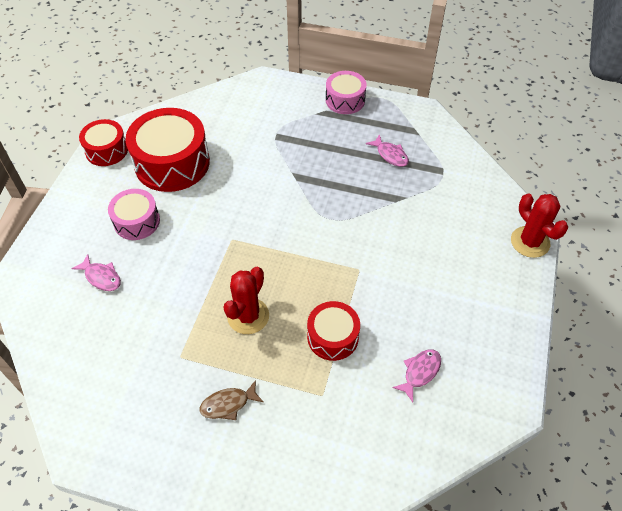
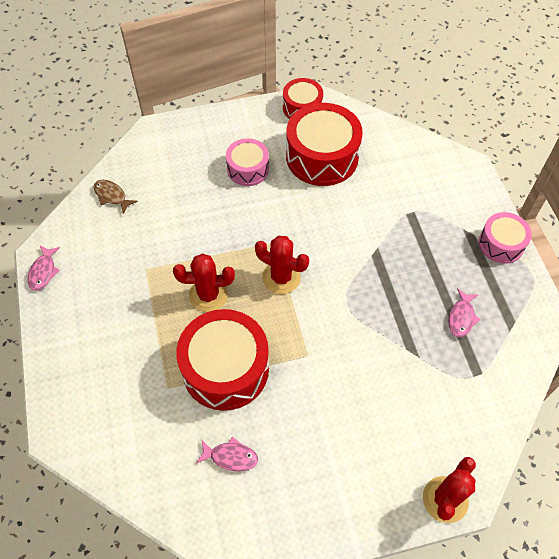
camera: 60 degrees right, 5 degrees up
pink fish [71,254,121,291] -> pink fish moved to [28,246,60,291]
brown fish [200,380,263,420] -> brown fish moved to [94,180,138,214]
red drum [307,301,360,361] -> red drum [176,309,269,411], size x1.75
none -> red cactus [255,236,309,294]

